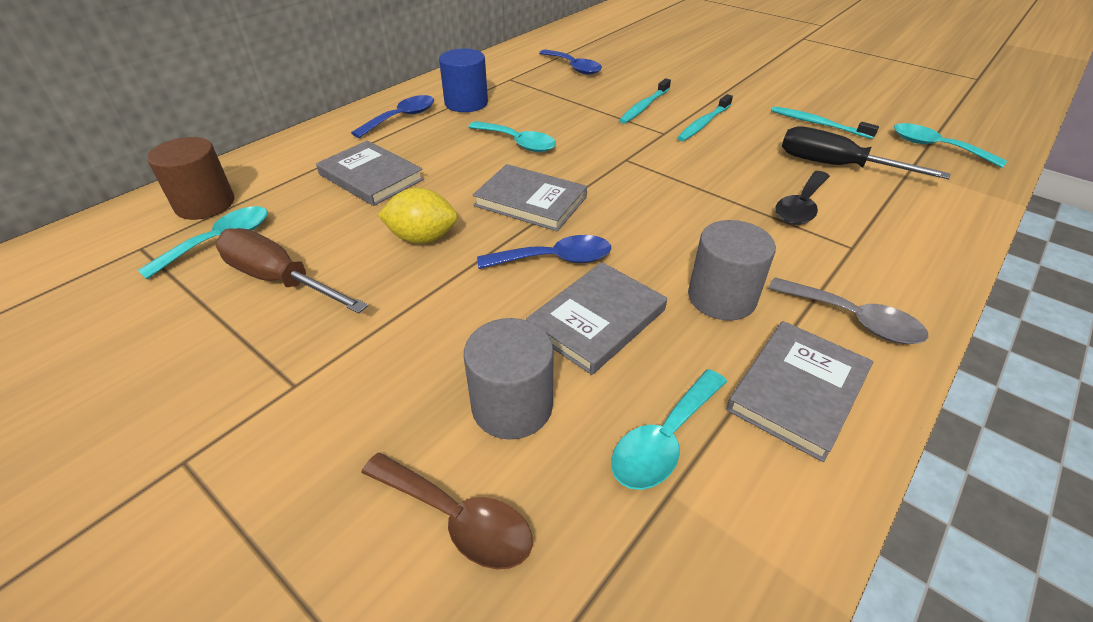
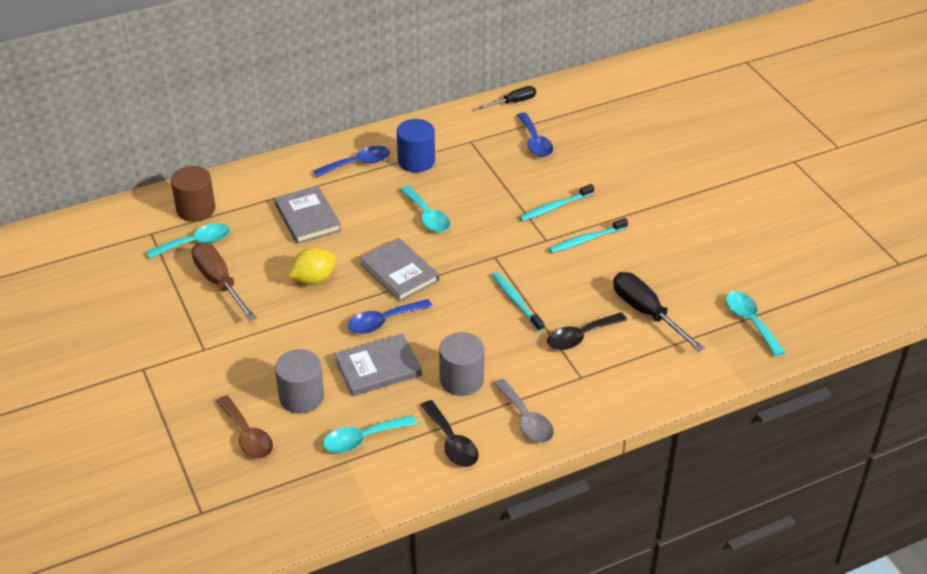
camera: 25 degrees right, 0 degrees up
yellow lemon [378,187,458,244] -> yellow lemon turned 60 degrees counterclockwise [288,247,336,285]
blue spoon [477,235,611,269] -> blue spoon turned 135 degrees clockwise [348,299,433,334]
grey book [726,321,874,462] -> black spoon [420,400,479,467]
turquoise toothbrush [771,106,879,139] -> turquoise toothbrush moved to [492,271,544,332]
none -> black screwdriver [478,86,536,109]

